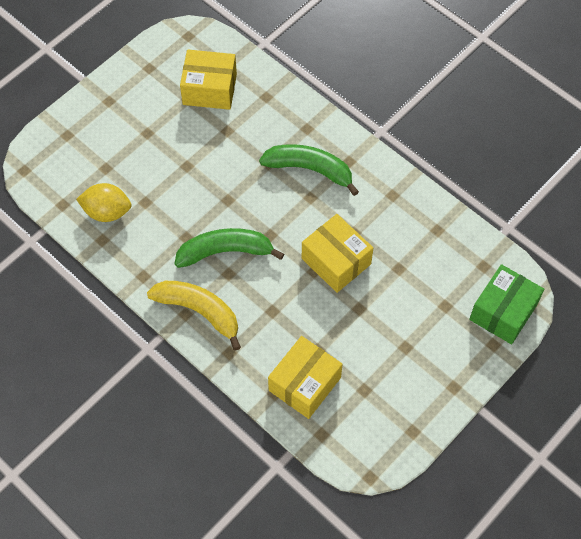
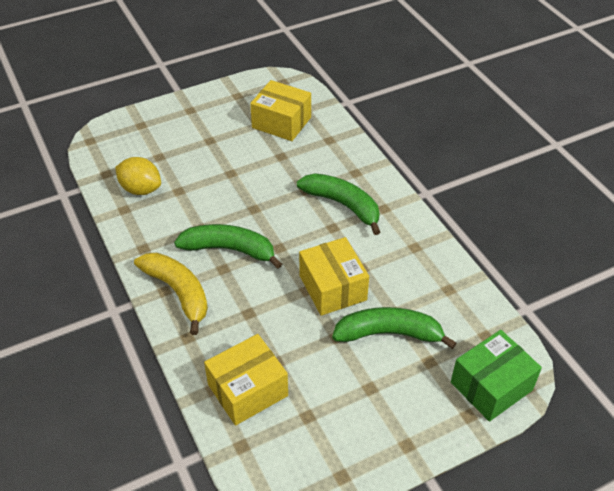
camera: 20 degrees right, 15 degrees down
none -> green banana [332,307,456,349]

